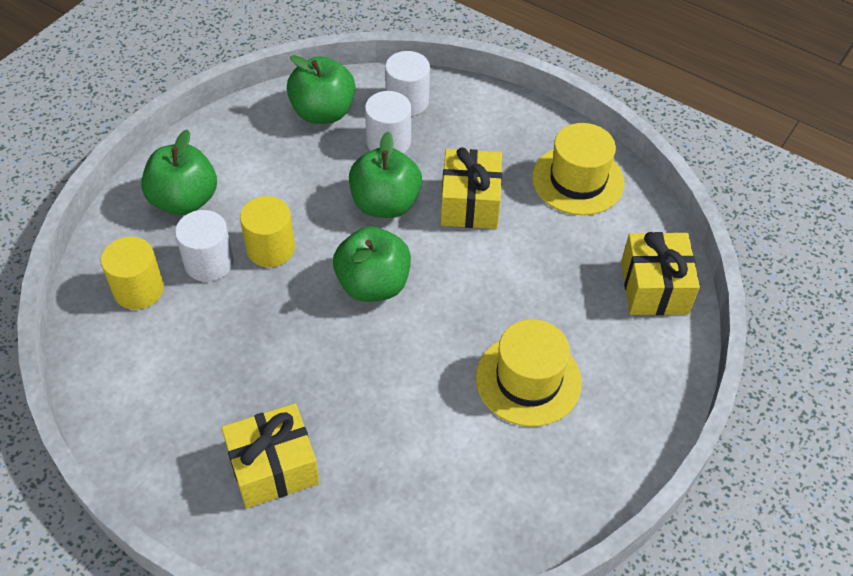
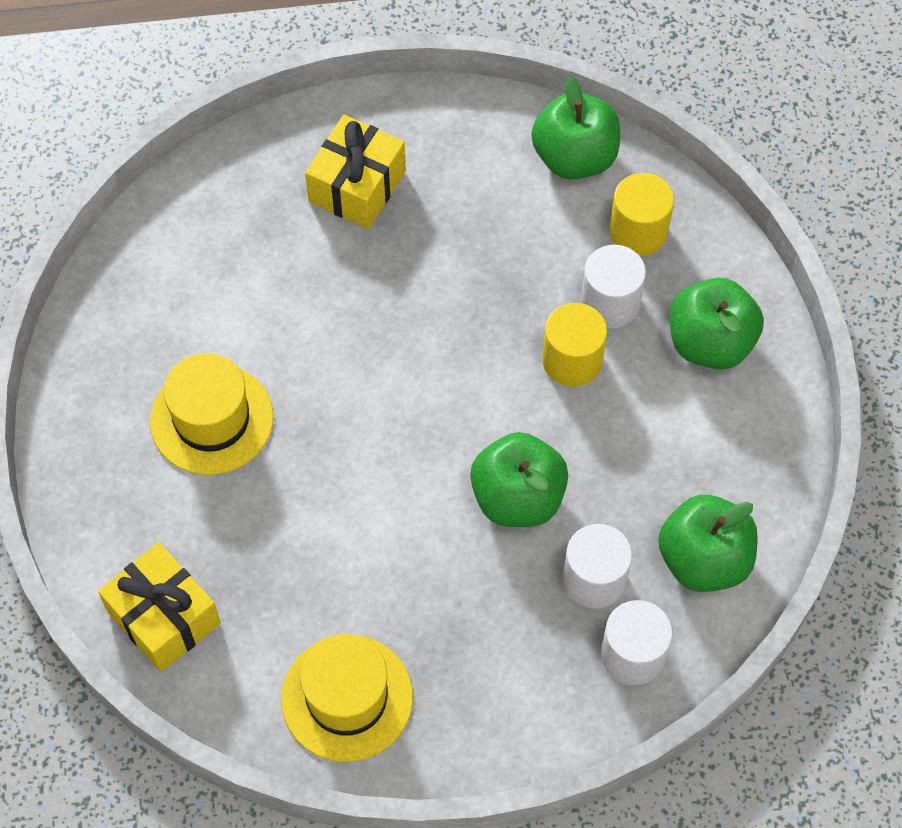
camera: 140 degrees right, 10 degrees up
green apple [333,226,411,302] -> green apple moved to [531,76,620,179]
yellow gift [441,147,502,229] -> none

